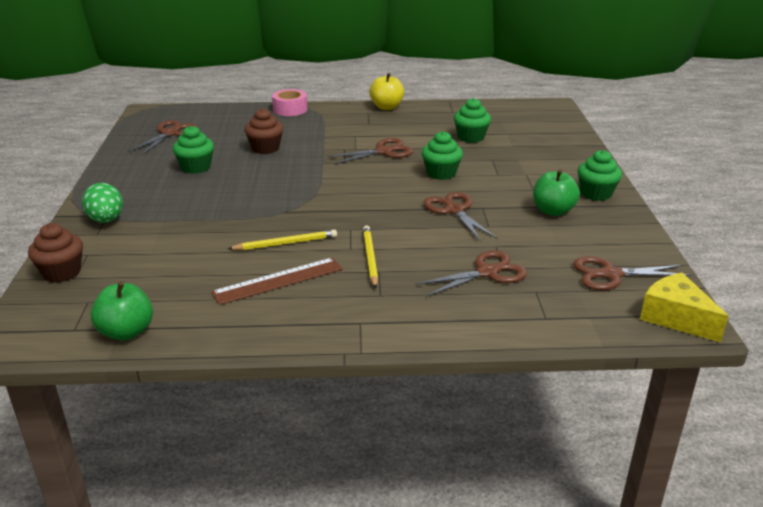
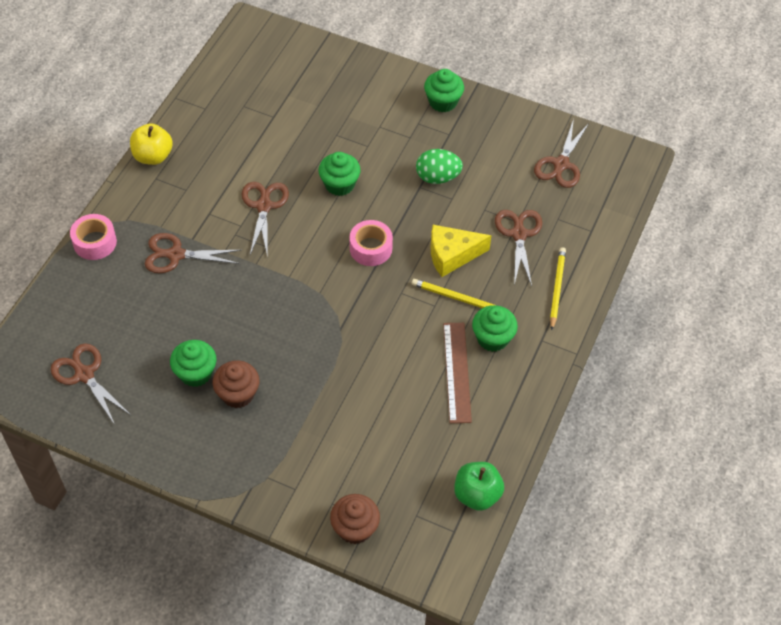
camera: 65 degrees left, 25 degrees up
green egg [82,183,123,223] -> green egg moved to [416,149,463,184]
yellow pencil [228,230,337,250] -> yellow pencil moved to [550,247,566,330]
brown cupcake [244,108,283,154] -> brown cupcake moved to [212,361,259,408]
brown scissors [423,192,498,242] -> brown scissors moved to [145,233,241,273]
green cupcake [454,98,491,143] -> green cupcake moved to [472,305,518,352]
green apple [533,169,580,216] -> none
yellow cheese [640,273,728,342] -> yellow cheese moved to [431,225,492,277]
none -> pink tape [349,220,393,266]

